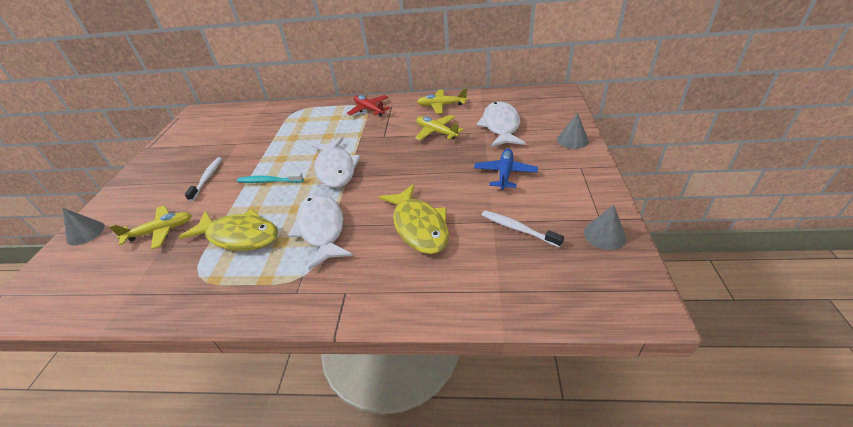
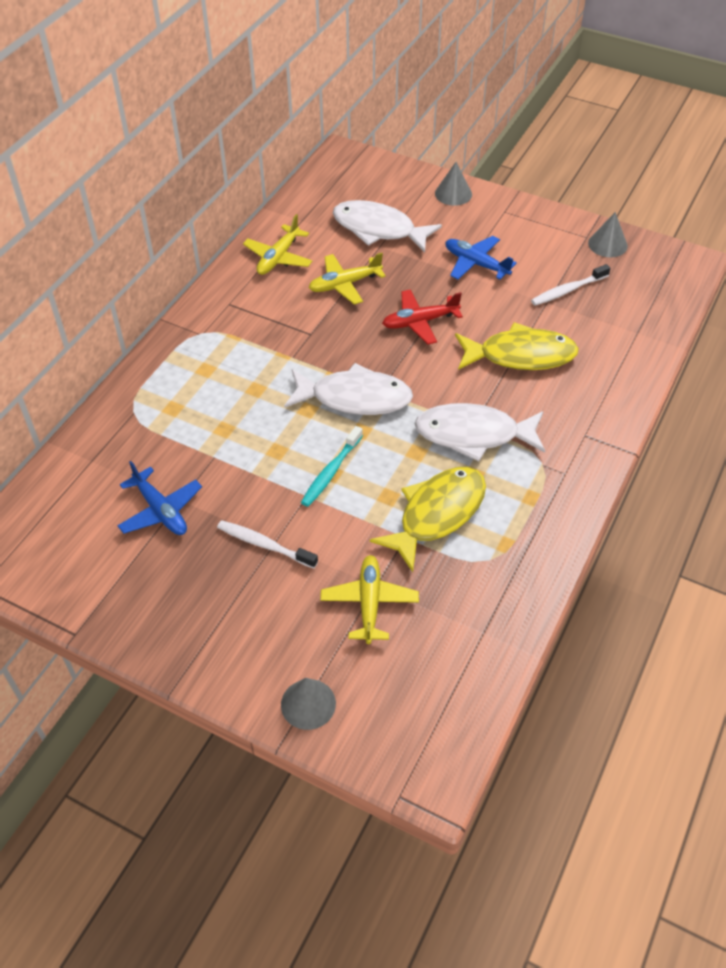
camera: 70 degrees left, 10 degrees up
red plane [347,95,390,116] -> red plane moved to [382,289,463,345]
none -> blue plane [117,461,202,535]

